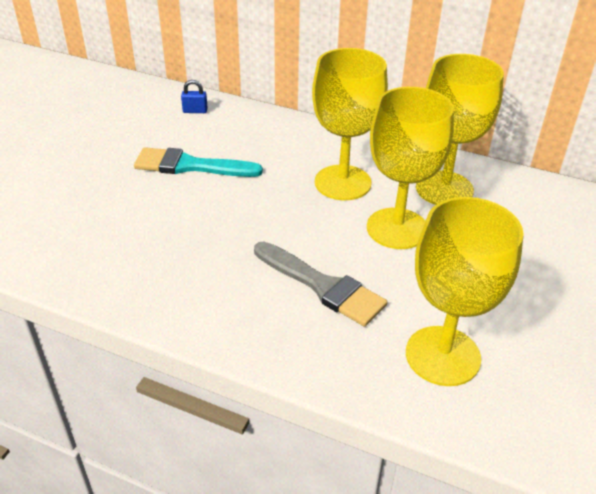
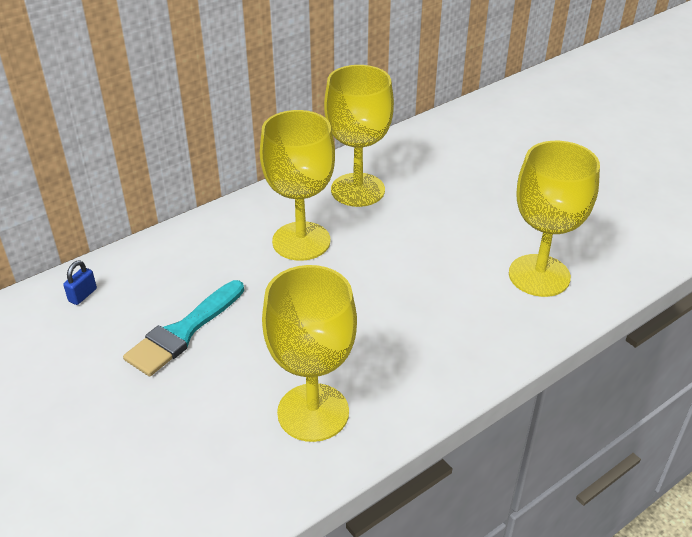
camera: 60 degrees left, 0 degrees up
grey brush [254,241,387,327] -> none
yellow goblet [367,87,454,249] -> yellow goblet moved to [262,265,357,442]

